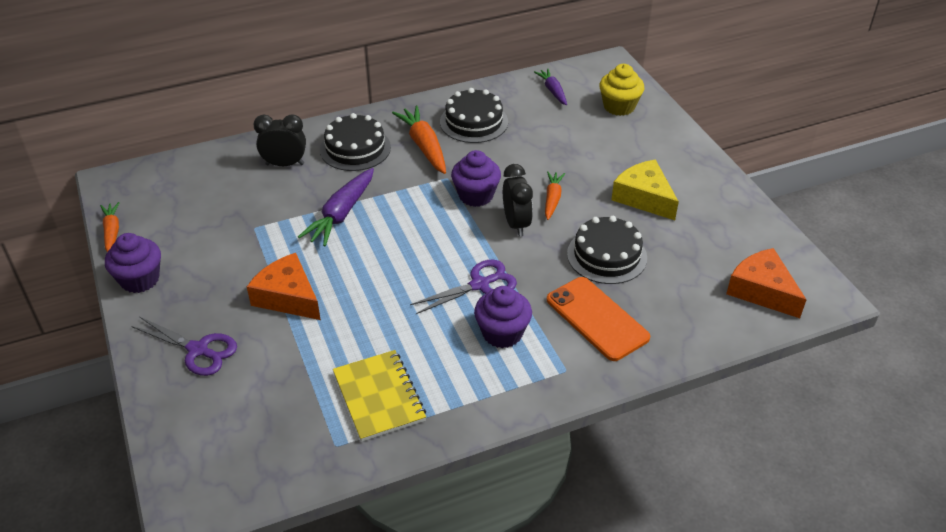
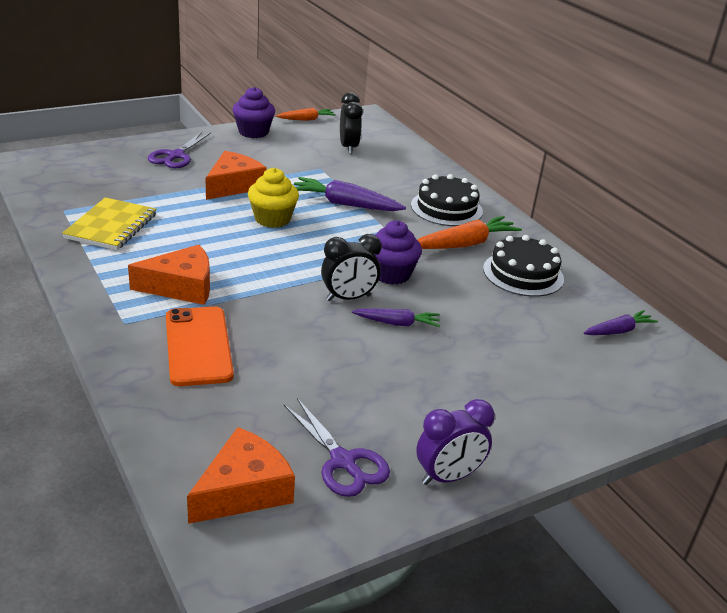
camera: 80 degrees right, 10 degrees down
black clock [253,114,306,166] -> black clock moved to [340,92,363,154]
yellow notebook [333,350,426,442] -> yellow notebook turned 45 degrees counterclockwise [62,197,156,250]
purple scissors [410,260,517,314] -> purple scissors moved to [284,398,390,497]
purple cupcake [474,286,532,348] -> orange cheese [128,245,210,305]
orange carrot [545,171,565,220] -> purple carrot [352,308,440,327]
orange phone [547,277,650,361] -> orange phone turned 60 degrees counterclockwise [166,307,234,386]
black cake [567,216,647,284] -> none
yellow cupcake [599,64,644,116] -> yellow cupcake moved to [248,168,299,228]
yellow cheese [611,160,679,220] -> none
none -> purple clock [416,399,495,485]

